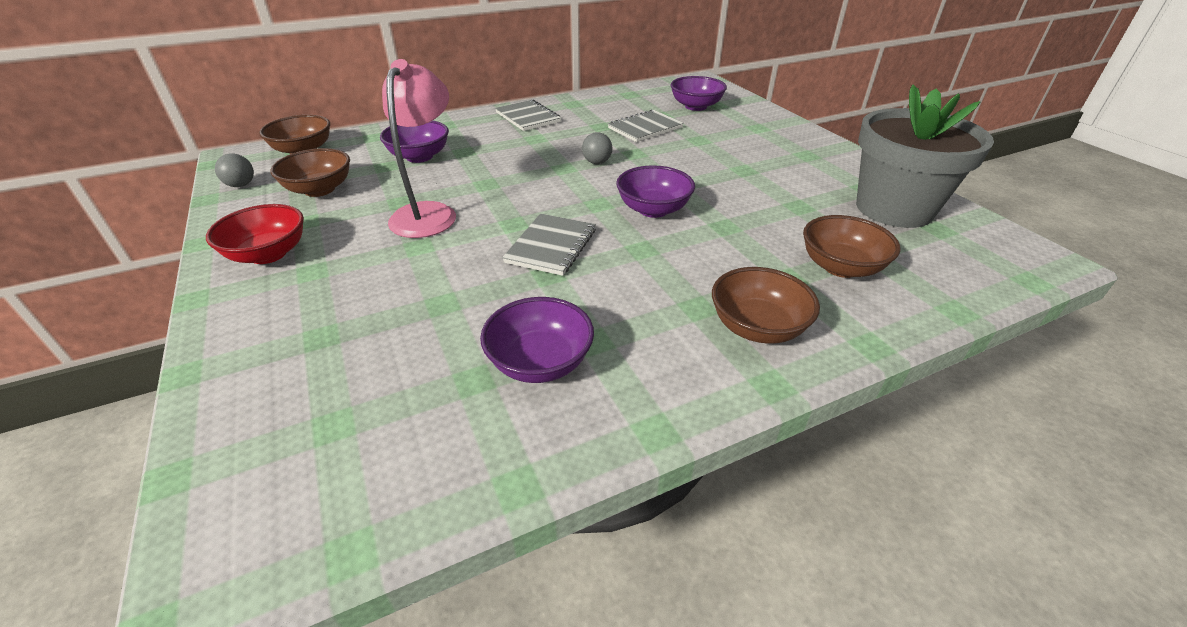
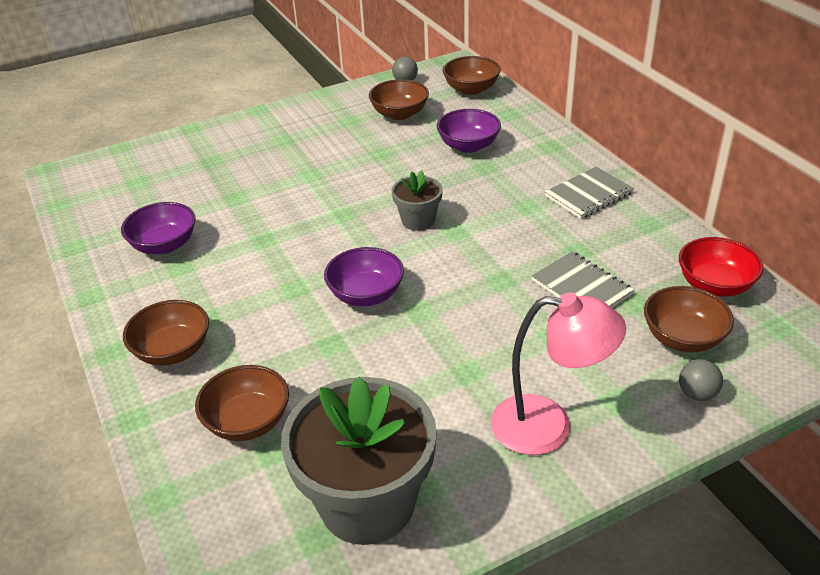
camera: 90 degrees right, 0 degrees up
red bowl [206,204,304,264] -> red bowl moved to [679,237,763,296]
pink lamp [382,59,456,238] -> pink lamp moved to [491,292,626,455]
grey notebook [502,213,596,276] -> none
grey ball [582,132,613,164] -> grey ball moved to [679,359,723,401]
purple bowl [671,76,727,111] -> brown bowl [644,286,734,352]
none -> grey flower pot [392,170,443,231]

